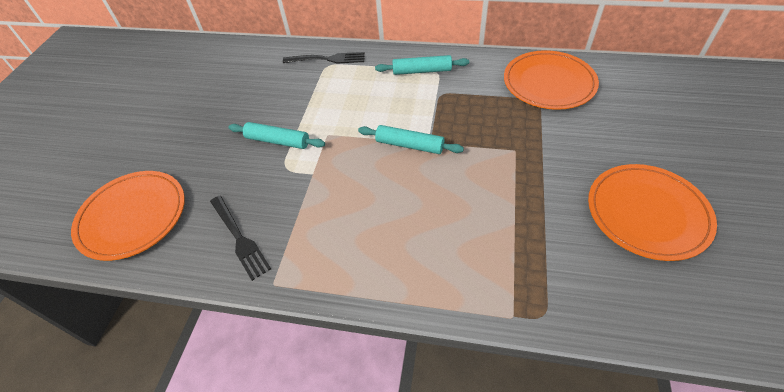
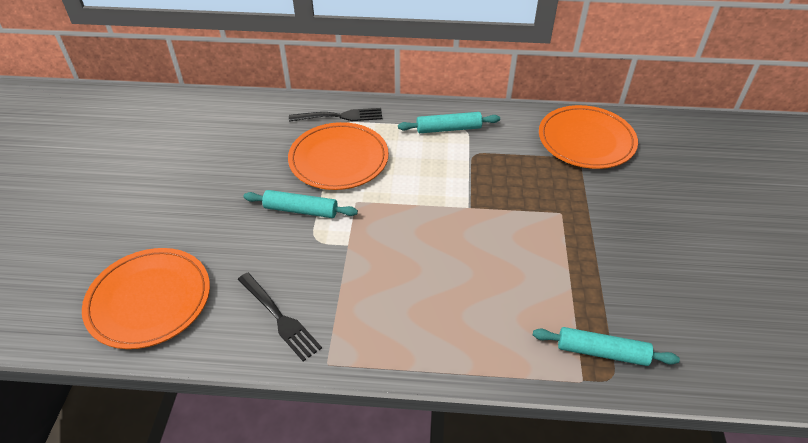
camera: 10 degrees left, 5 degrees down
turquoise rolling pin [358,125,464,154] -> turquoise rolling pin moved to [533,327,680,366]
orange plate [588,164,717,261] -> orange plate moved to [288,122,389,190]

